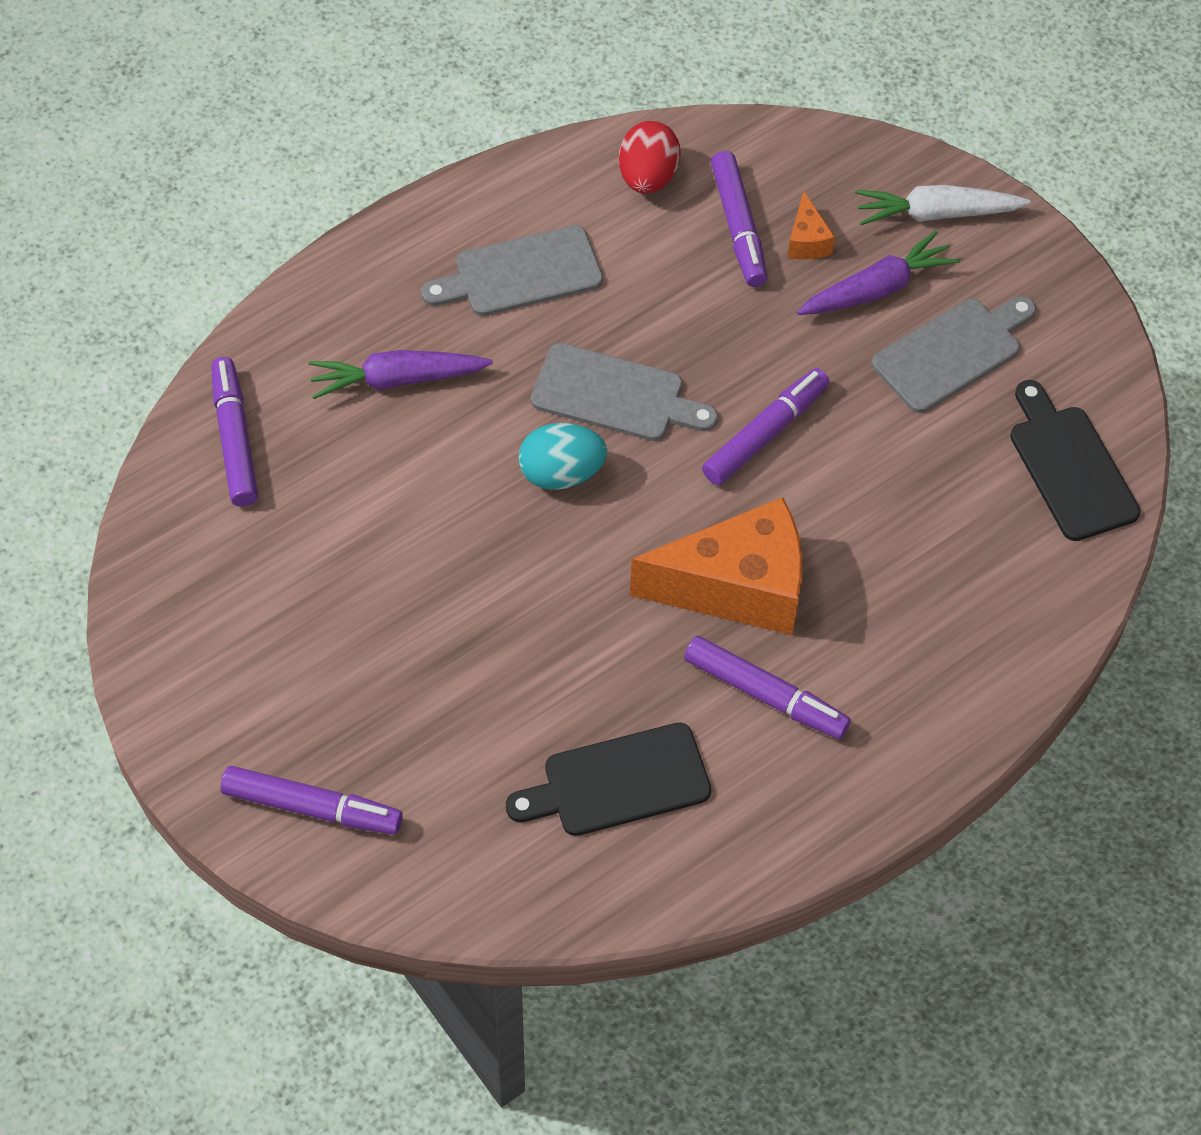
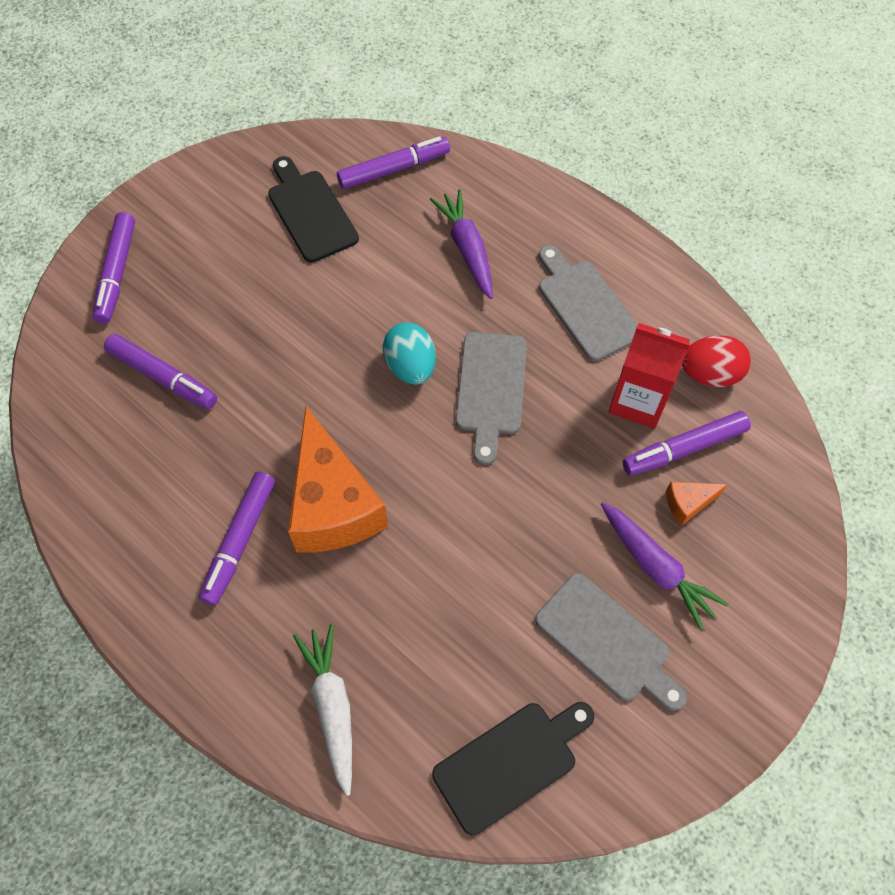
camera: 80 degrees right, 5 degrees up
black cutting board [506,722,711,836] -> black cutting board moved to [268,156,359,263]
purple marker [702,368,829,485] -> purple marker moved to [104,334,217,409]
white carrot [855,185,1030,225] -> white carrot moved to [293,624,352,796]
none -> red carton [609,323,690,429]

